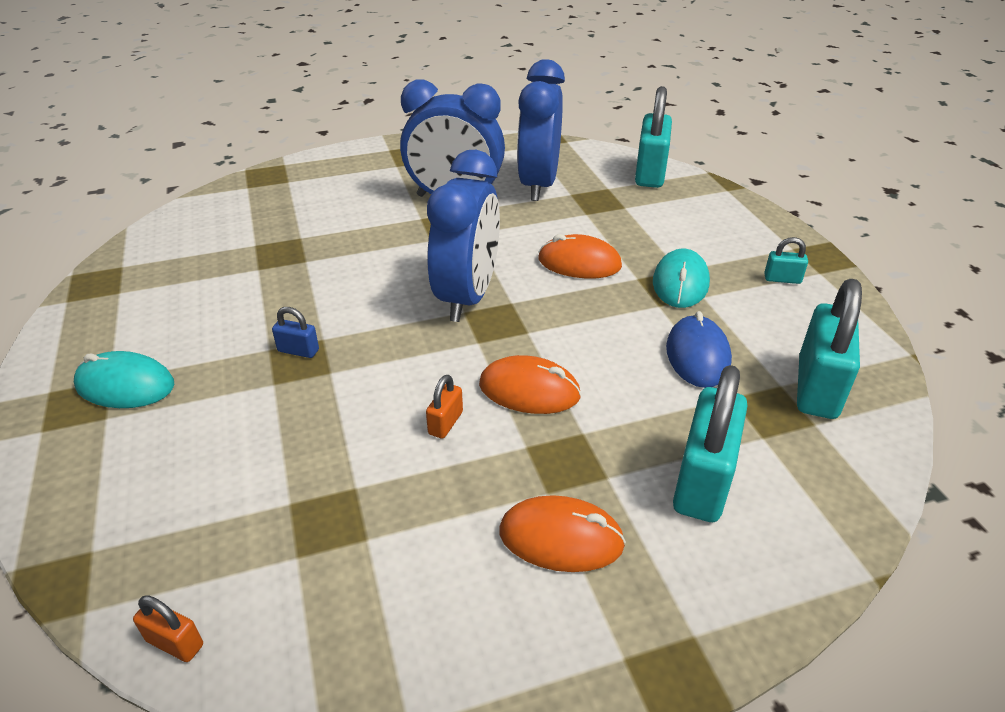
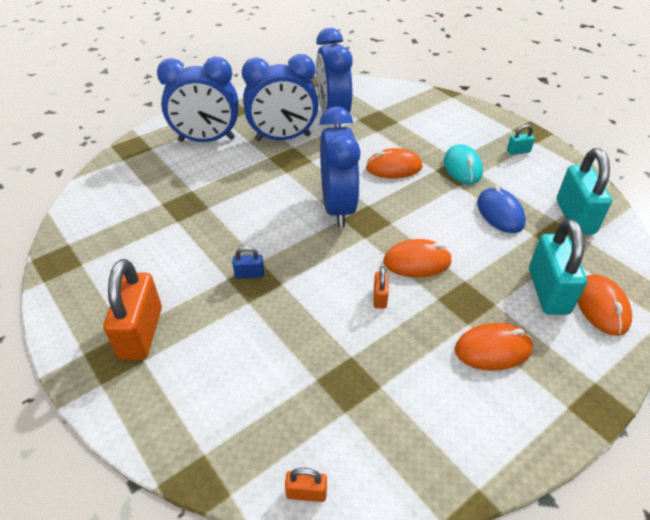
camera: 20 degrees left, 5 degrees up
turquoise mouse [74,351,174,408] -> orange padlock [103,259,162,360]
turquoise padlock [635,86,672,188] -> none
none -> blue clock [157,57,238,142]
none -> orange mouse [578,274,632,336]

